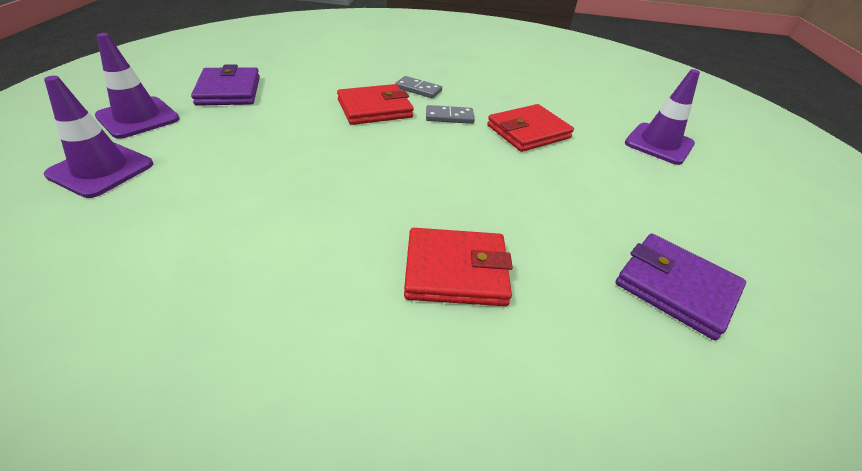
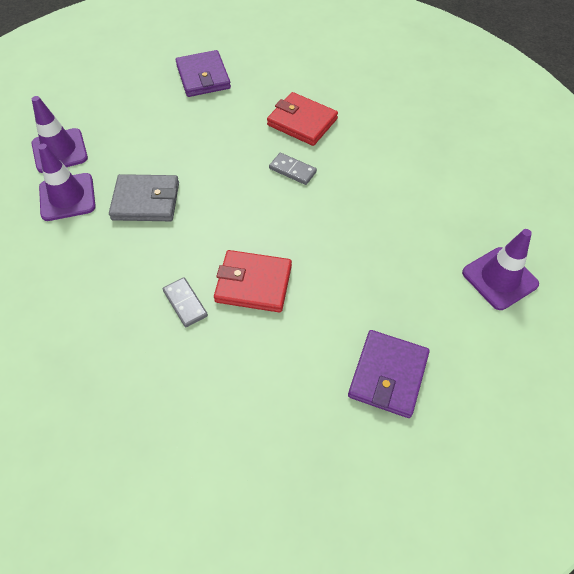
camera: 145 degrees left, 15 degrees up
purple traffic cone [95,33,180,139] -> purple traffic cone moved to [38,144,96,221]
grey domino [426,105,475,124] -> grey domino moved to [269,153,317,185]
red wallet [487,104,574,152] -> grey wallet [109,174,179,221]

